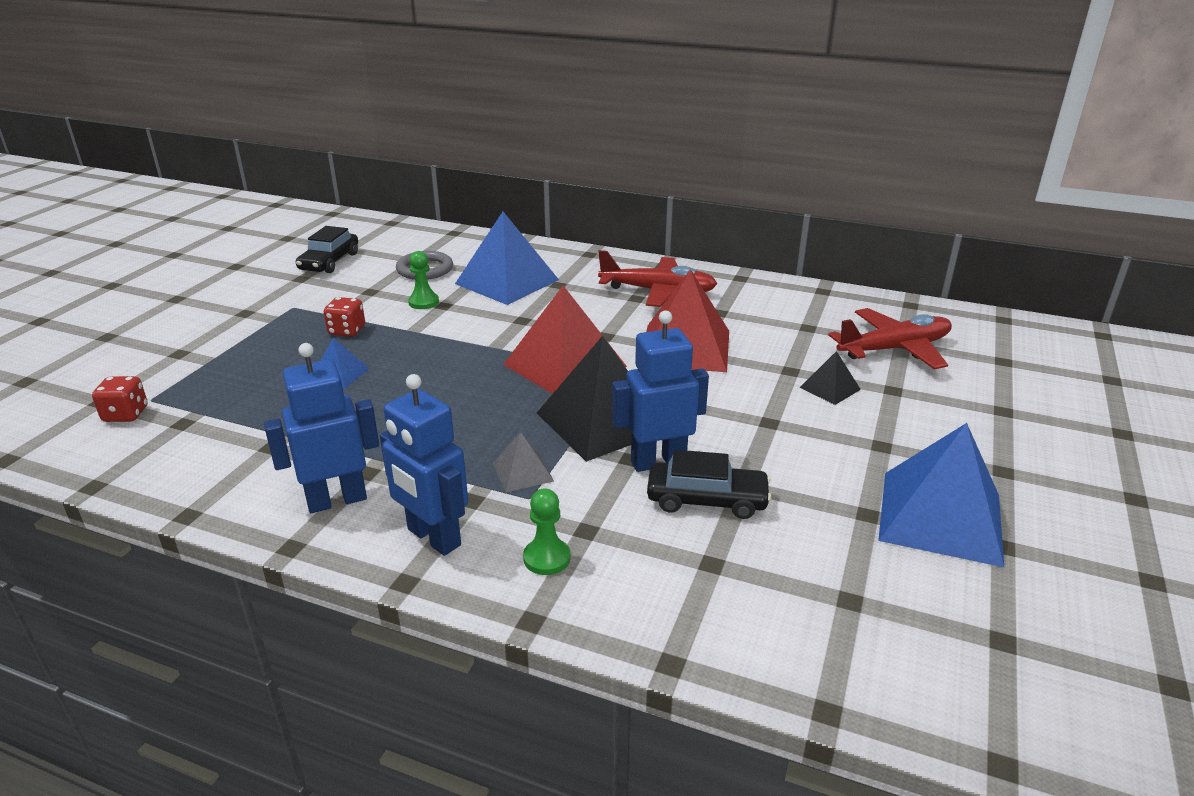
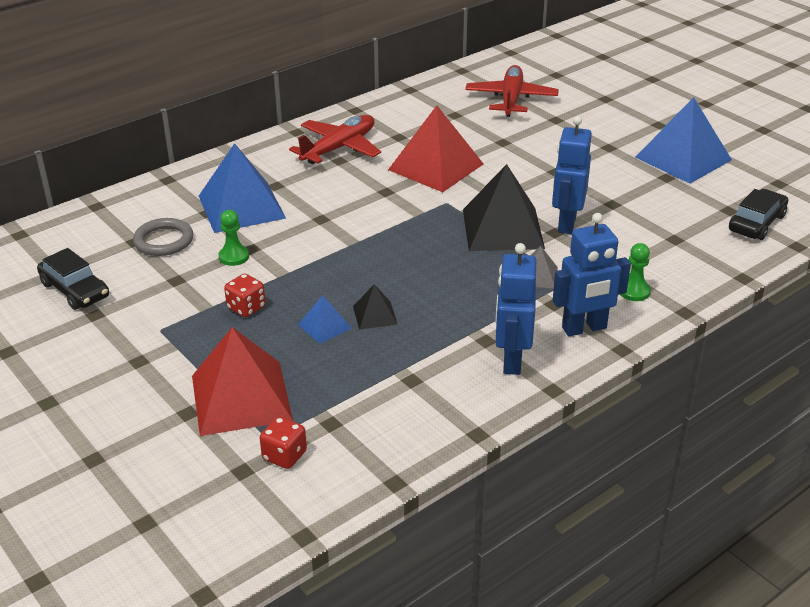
camera: 60 degrees left, 5 degrees up
red pyramid [503,286,627,394] -> red pyramid moved to [192,327,293,436]
black car [647,450,771,519] -> black car moved to [729,189,788,240]
black pyramid [800,351,861,405] -> black pyramid moved to [353,284,398,330]

